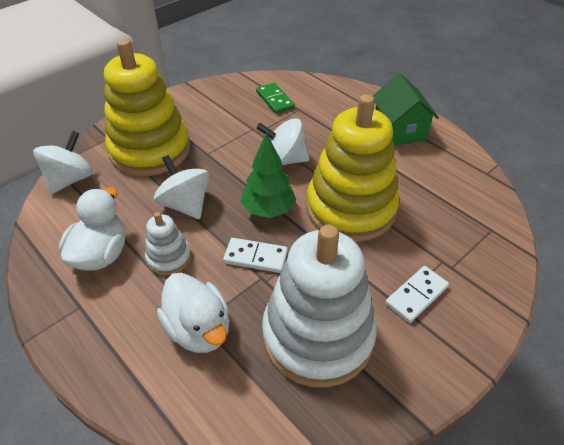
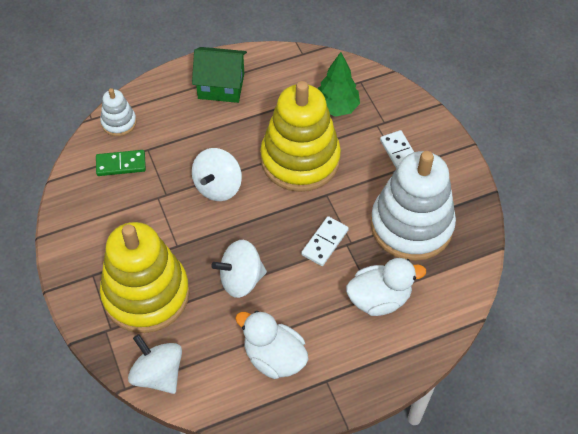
camera: 70 degrees left, 10 degrees up
white stacking toy [145,212,191,275] -> white stacking toy moved to [100,88,137,136]
green tree [241,132,296,218] -> green tree moved to [318,52,360,117]

